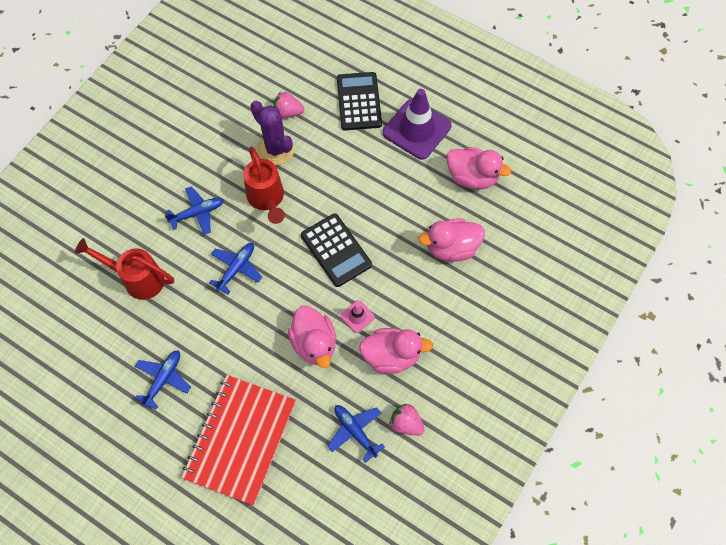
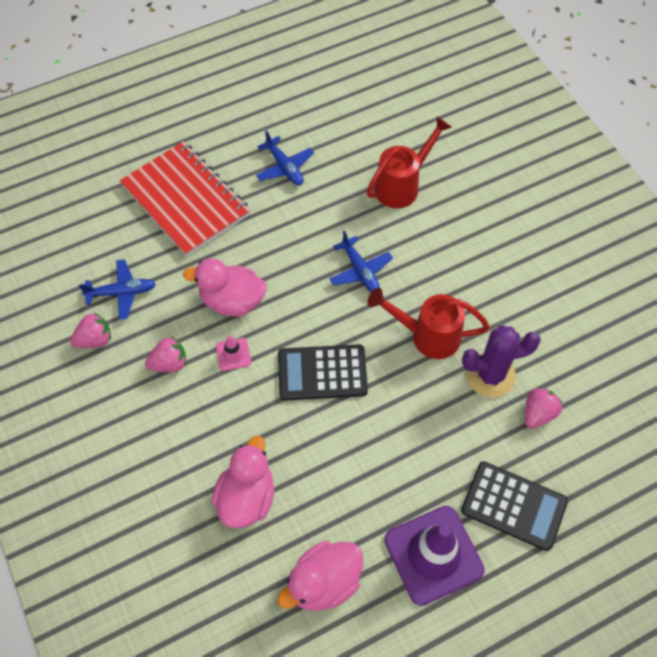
camera: 120 degrees right, 5 degrees down
blue plane [165,186,224,235] -> none
pink duck [359,328,433,374] -> pink strawberry [145,337,186,372]

